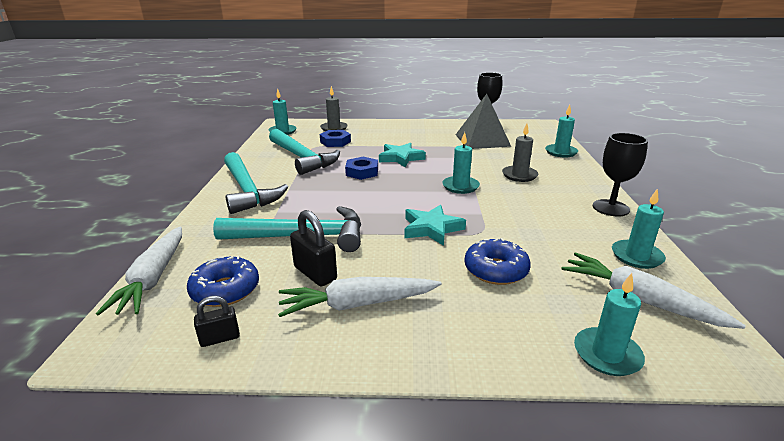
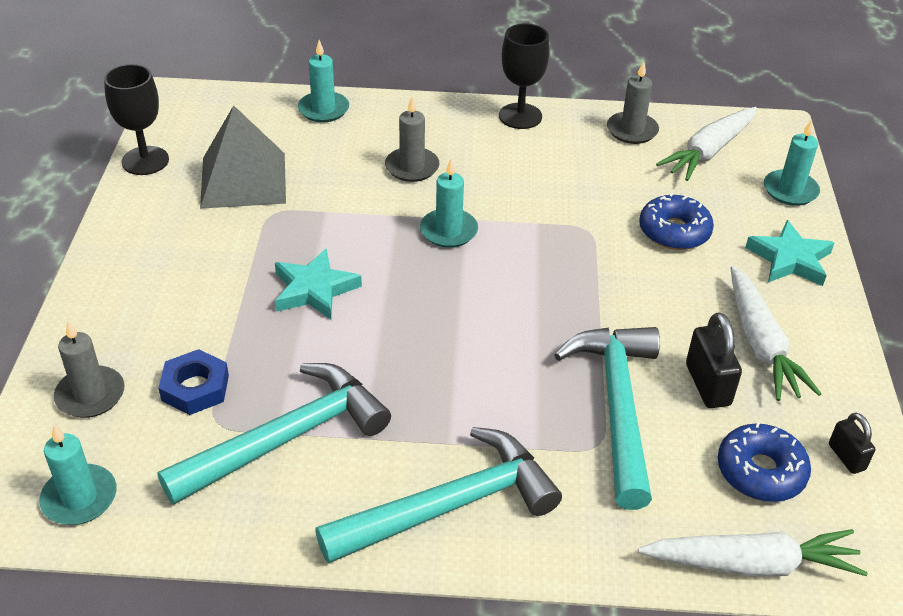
camera: 90 degrees left, 15 degrees up
black padlock [290,210,337,286] -> black padlock turned 60 degrees counterclockwise [686,312,742,408]
blue nut [345,157,378,180] -> none
turquoise star [404,205,466,246] -> turquoise star moved to [745,220,835,286]
turquoise candle [612,188,666,269] -> grey candle [607,61,659,144]

